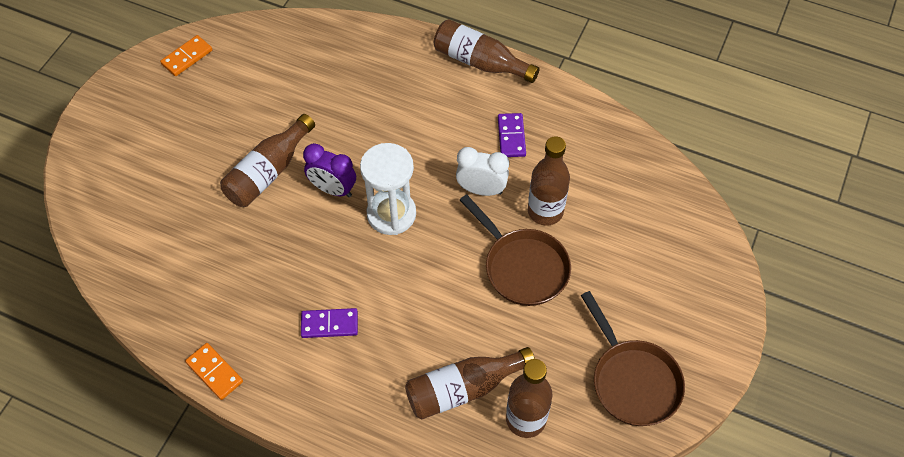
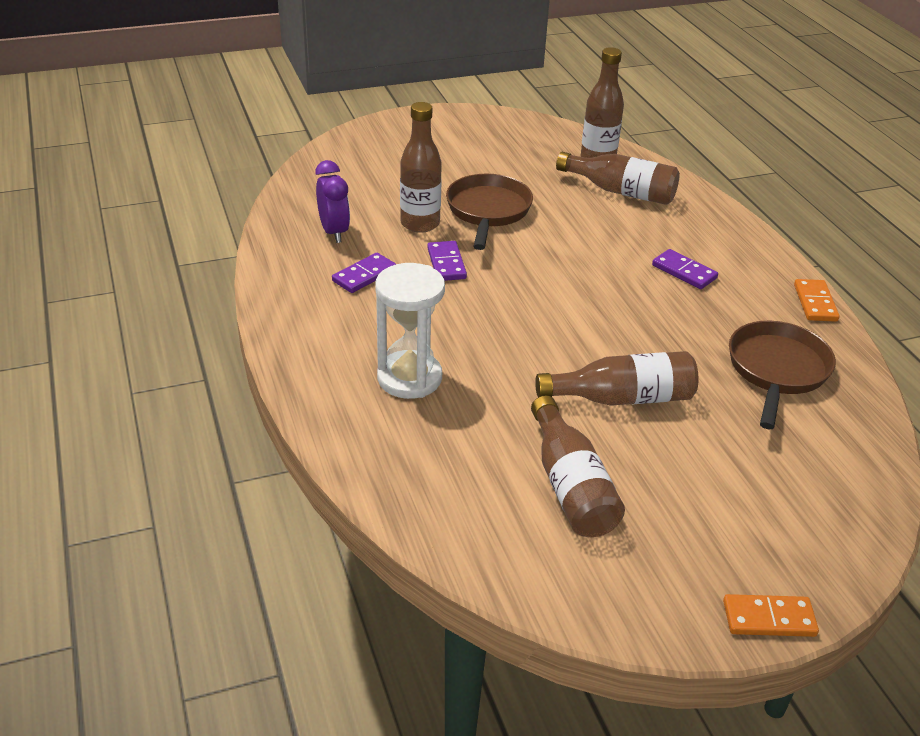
camera: 135 degrees left, 20 degrees down
orange domino [160,35,212,76] -> orange domino moved to [723,594,819,637]
purple clock [303,143,356,197] -> purple clock moved to [315,160,350,243]
white hourglass [360,143,416,235] -> white hourglass moved to [375,263,445,399]
brown bottle [434,19,539,83] -> brown bottle moved to [531,395,625,537]
white clock [456,147,509,196] -> purple domino [427,241,467,281]
brown pan [581,291,685,426] -> brown pan moved to [729,321,836,429]

